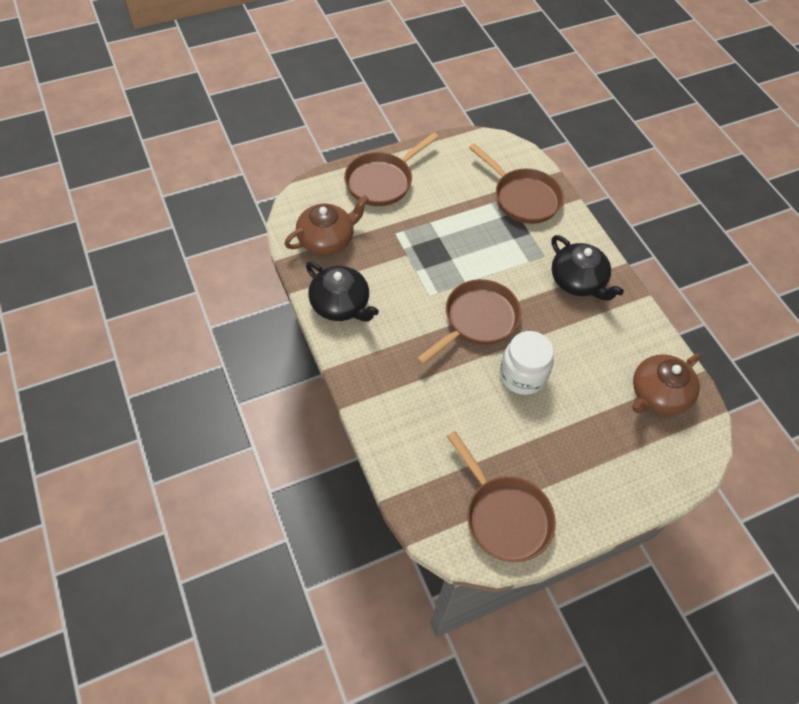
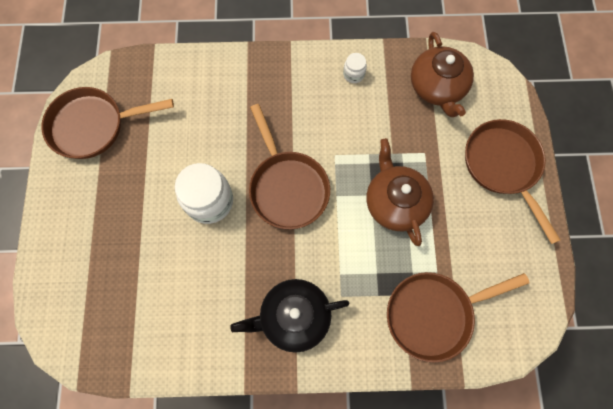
camera: 115 degrees right, 15 degrees up
black teapot [306,262,379,322] -> white jar [343,53,367,83]
brown teapot [632,353,701,415] -> brown teapot moved to [367,138,434,246]

